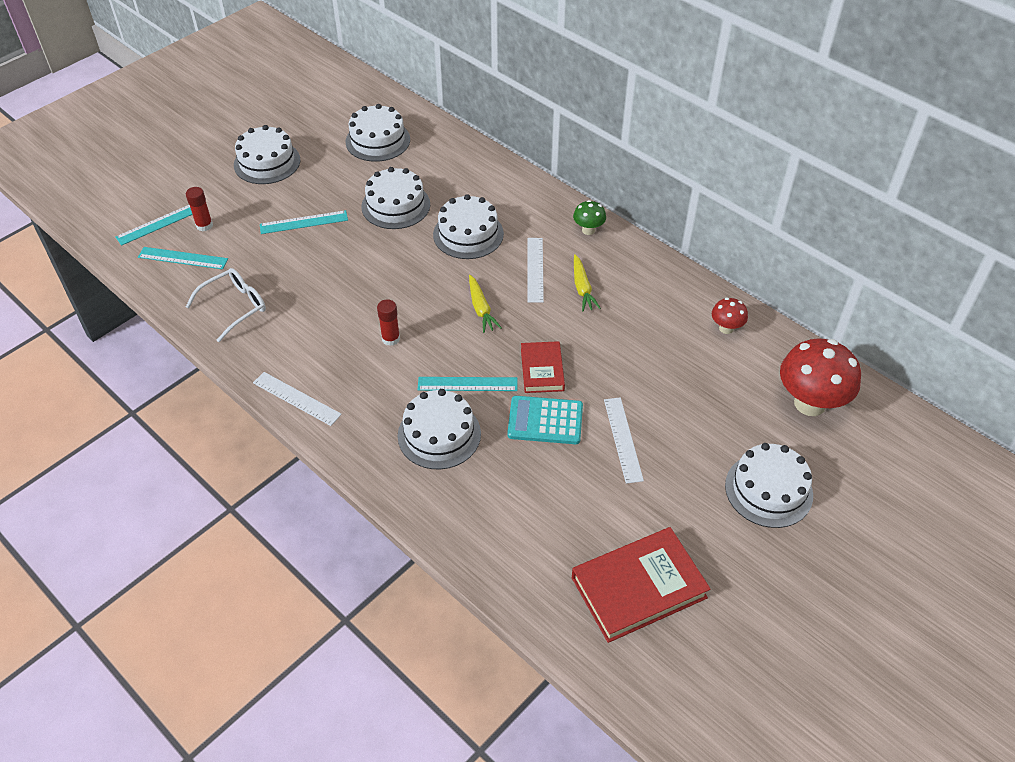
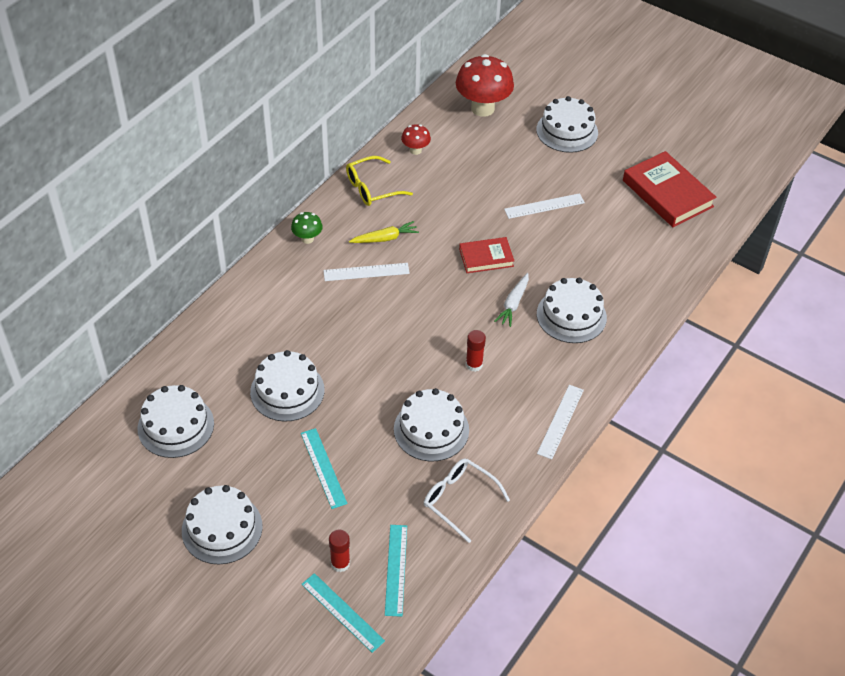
camera: 100 degrees left, 0 degrees up
turquoise ruler [417,377,518,391] -> white carrot [494,273,529,327]
white cake [433,194,504,259] -> white cake moved to [394,388,469,461]
yellow carrot [469,275,502,333] -> none
turquoise calculator [507,396,583,444] -> none
none -> yellow glasses [346,156,413,206]

